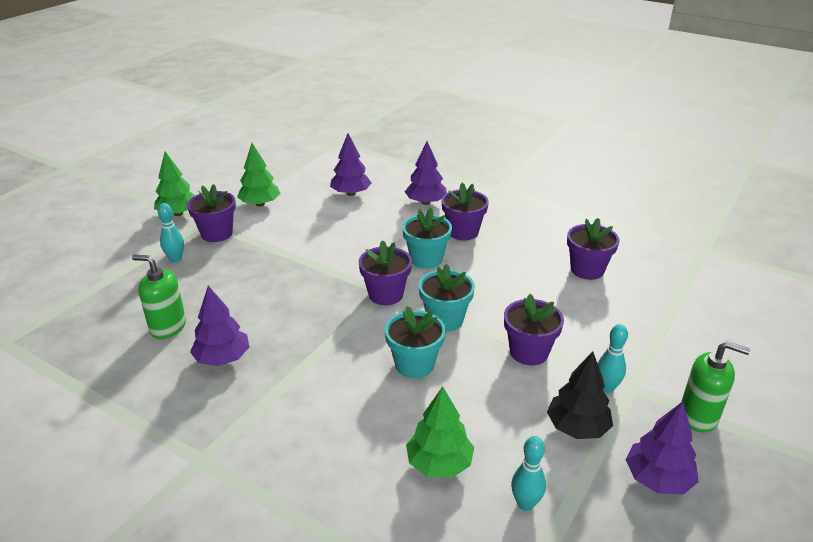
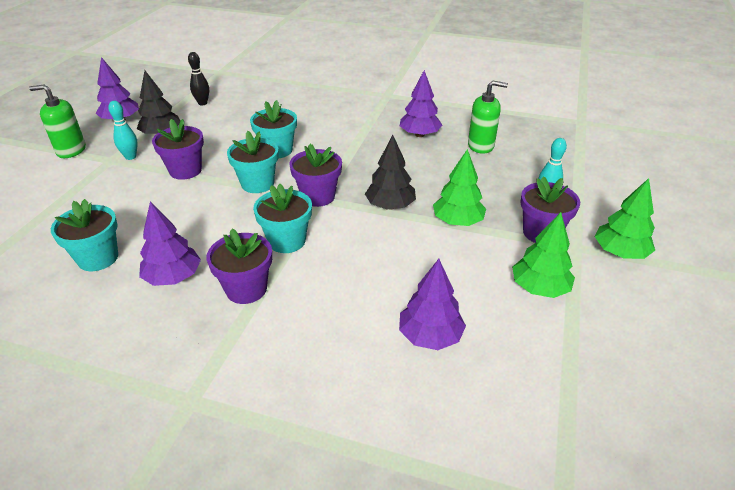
camera: 165 degrees right, 5 degrees up
purple tree [405,141,447,205] -> purple tree moved to [139,202,201,286]
green tree [406,386,474,478] -> green tree moved to [433,149,486,226]
turquoise bowling pin [511,436,546,511] -> black bowling pin [188,52,209,105]
purple flower pot [567,218,620,280] -> turquoise flower pot [51,199,118,271]
none -> black tree [365,135,416,209]

